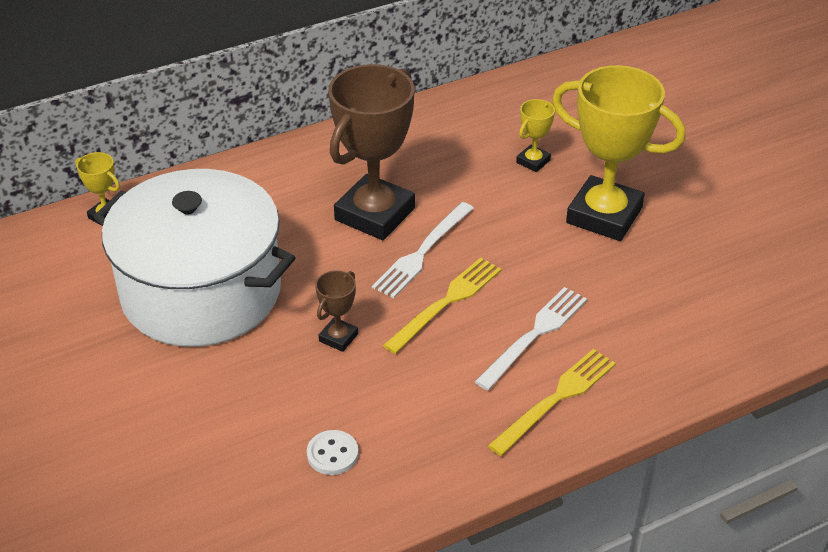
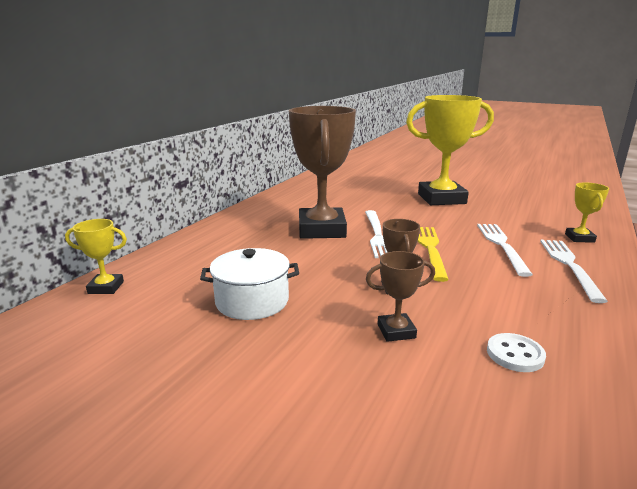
camera: 35 degrees left, 20 degrees down
white pot [94,169,296,347] -> white pot [200,248,299,320], size x0.46
yellow fork [488,349,616,456] -> white fork [540,240,608,303]
yellow trophy [516,99,555,172] -> yellow trophy moved to [565,182,609,243]
none -> brown trophy [366,251,435,342]

